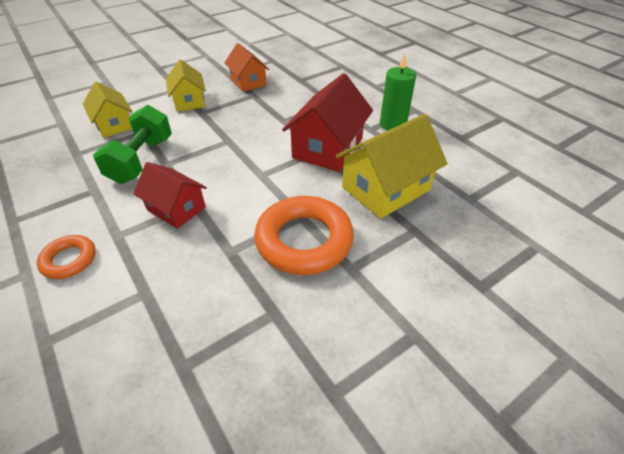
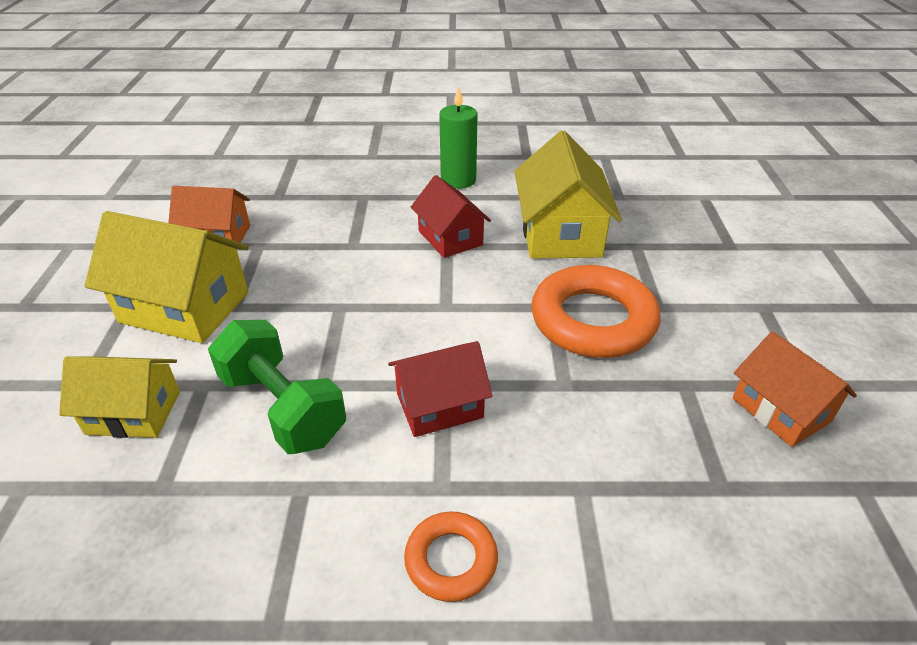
camera: 55 degrees left, 5 degrees down
yellow house [166,59,206,112] -> yellow house [85,211,249,343], size x1.59
red house [282,73,373,172] -> red house [411,175,491,258], size x0.63
none -> orange house [732,331,857,447]

